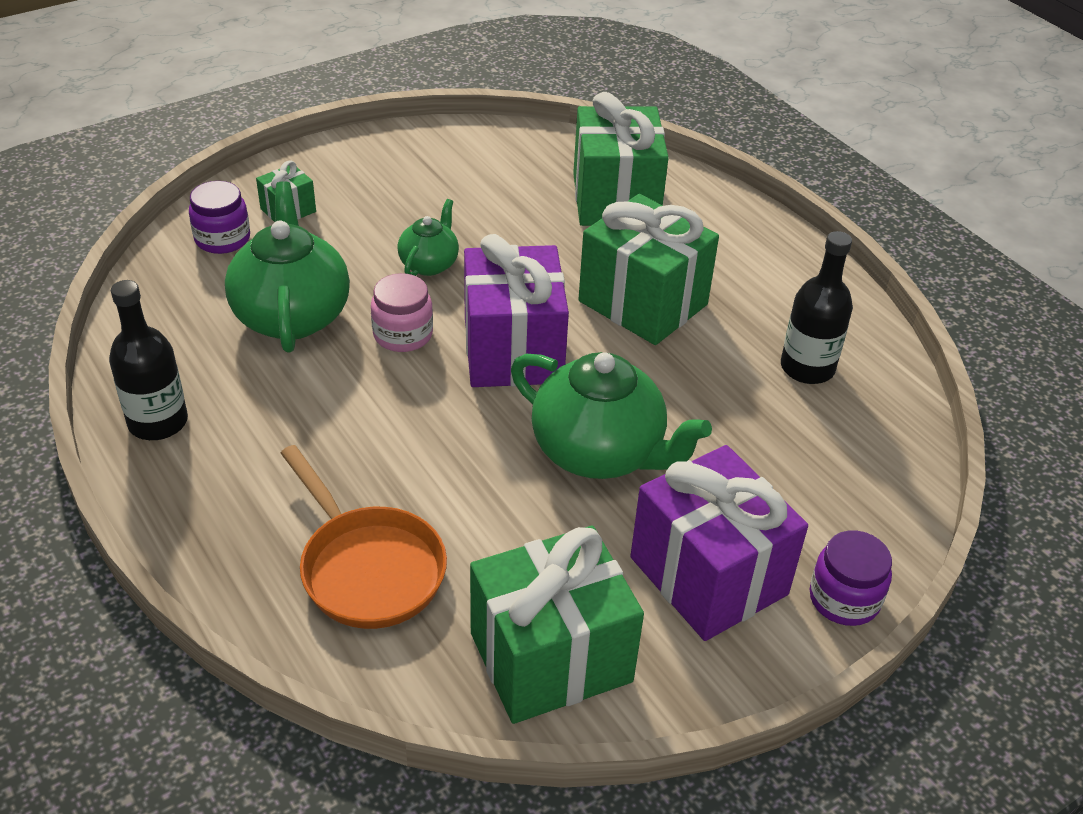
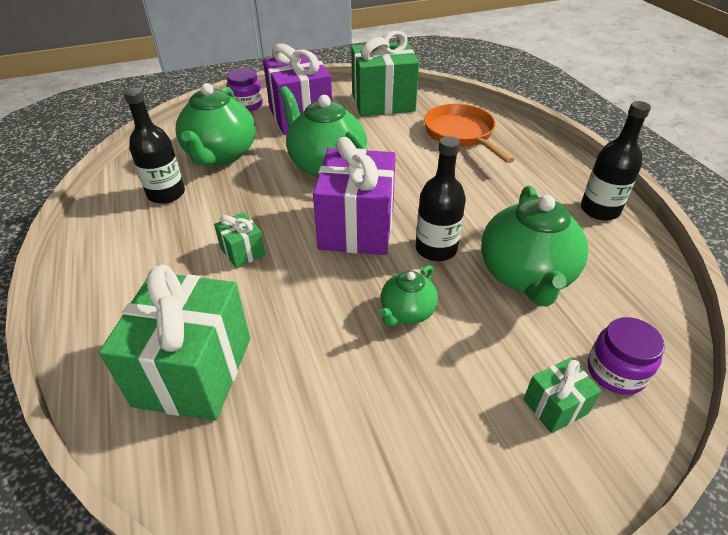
camera: 165 degrees left, 0 degrees up
pink jar [371,273,433,352] -> black bottle [416,136,466,261]
green gift [578,194,719,345] -> green gift [214,212,265,268], size x0.46
none -> green teapot [175,83,256,166]

